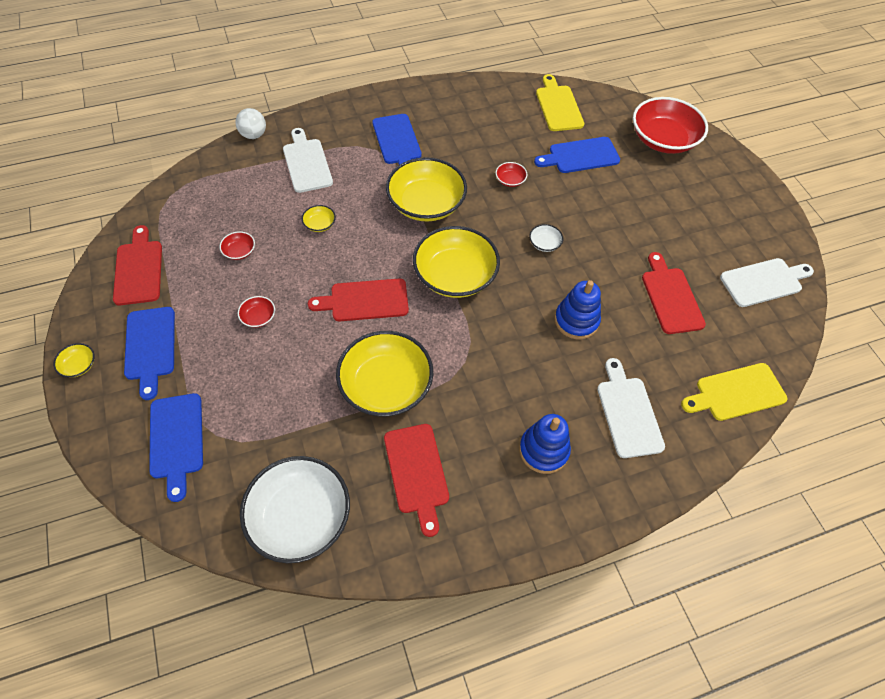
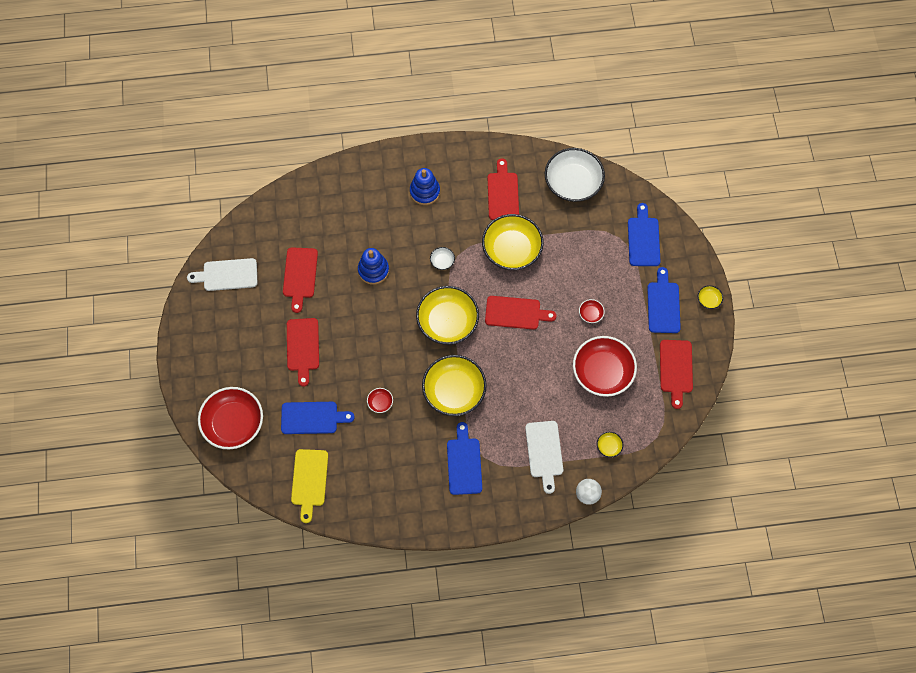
camera: 165 degrees left, 10 degrees up
red bowl [220,231,255,260] -> red bowl [573,336,637,397], size x2.43
yellow bowl [302,205,336,232] -> yellow bowl moved to [597,432,623,458]
white bowl [529,224,563,252] -> white bowl moved to [430,247,455,270]
white cutting board [597,358,665,458] -> none
yellow cutting board [681,363,787,421] -> none
none -> red cutting board [287,318,319,387]

